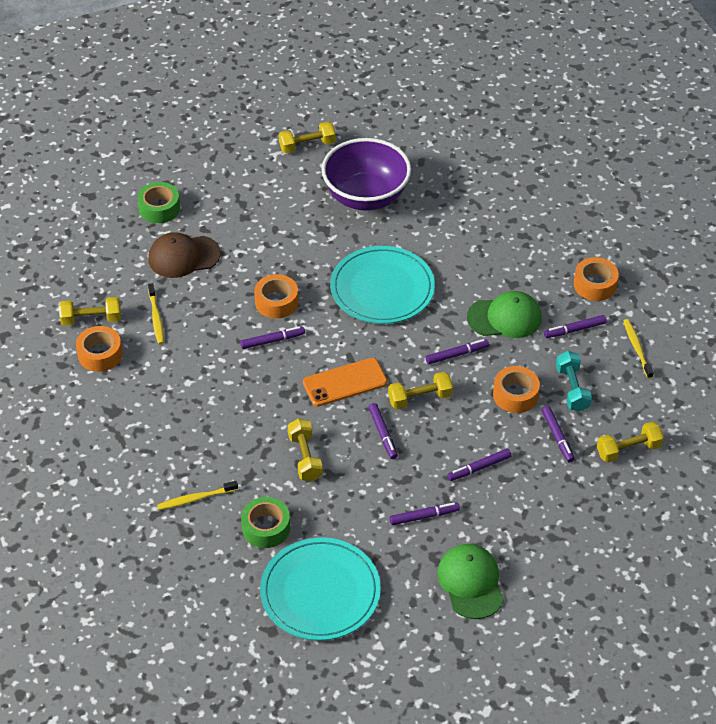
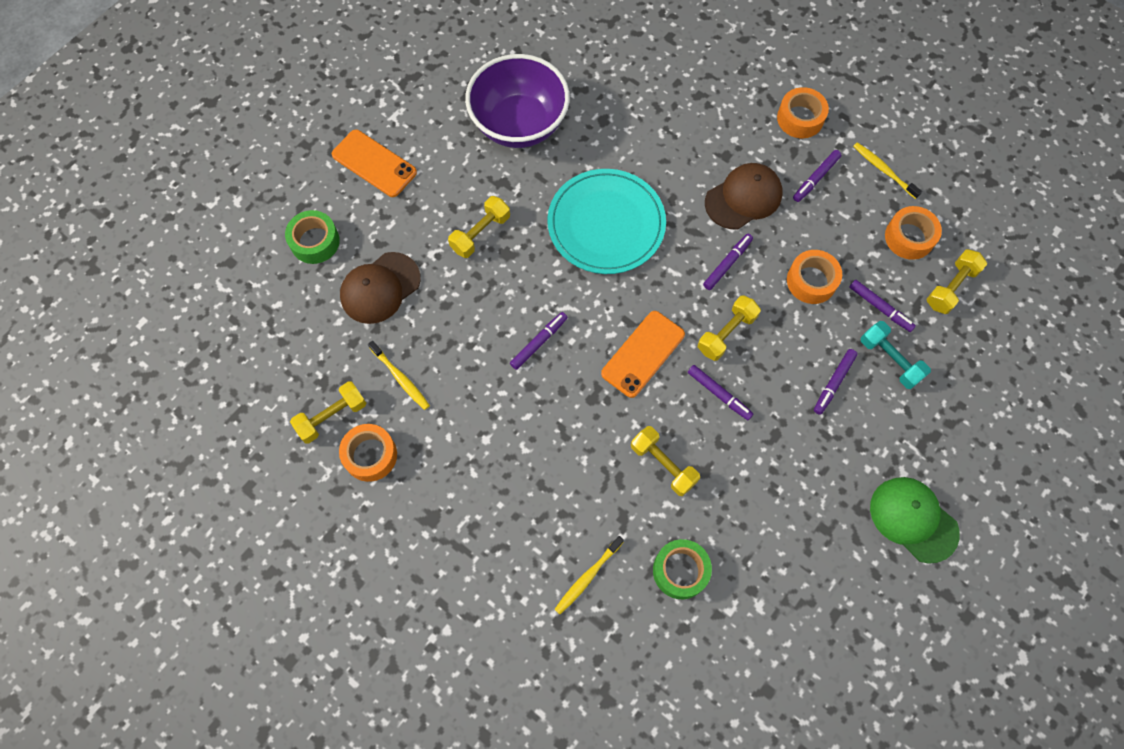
camera: 30 degrees left, 20 degrees up
orange tape [254,274,298,319] -> orange tape moved to [885,206,942,260]
turquoise plate [260,537,381,641] -> none
yellow dumbbell [279,122,336,154] -> yellow dumbbell moved to [448,196,510,258]
purple marker [390,503,460,525] -> none
green cap [467,291,542,338] -> brown cap [705,163,783,230]
turquoise dumbbell [556,351,592,412] -> turquoise dumbbell moved to [861,321,931,389]
none -> orange phone [332,130,417,197]

